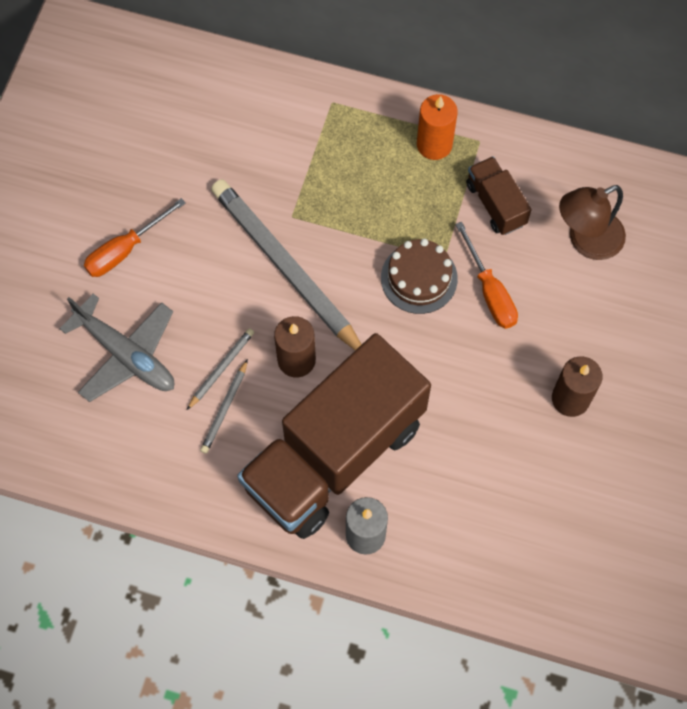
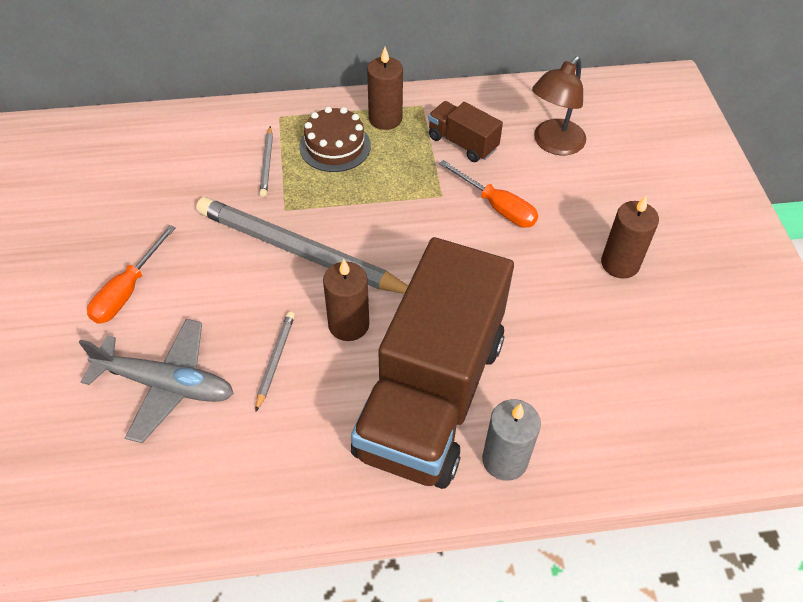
camera: 25 degrees left, 15 degrees down
grey pencil [200,359,248,454] -> grey pencil moved to [259,126,273,197]
brown cake [381,239,458,314] -> brown cake moved to [299,107,371,172]
orange candle [417,94,458,160] -> brown candle [367,47,403,130]

